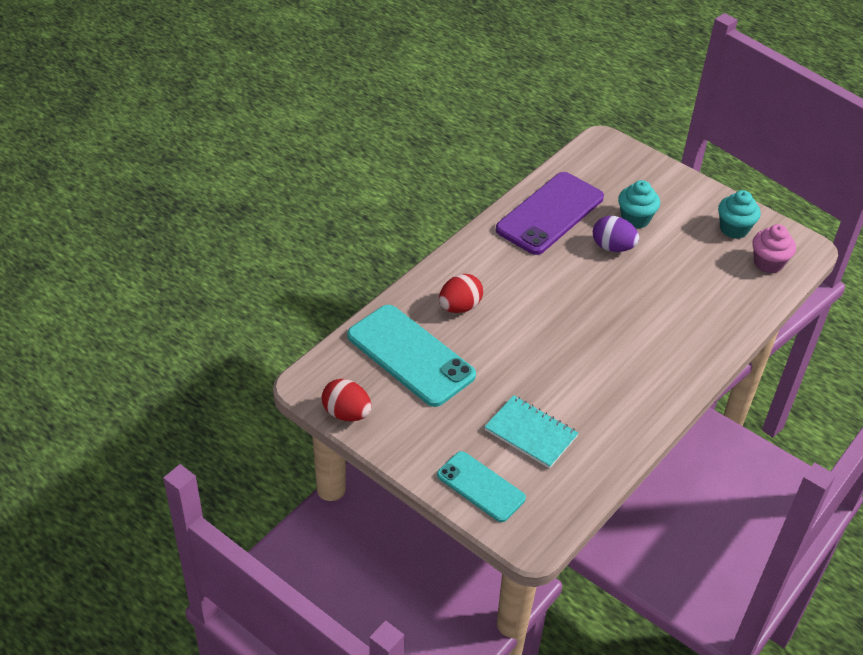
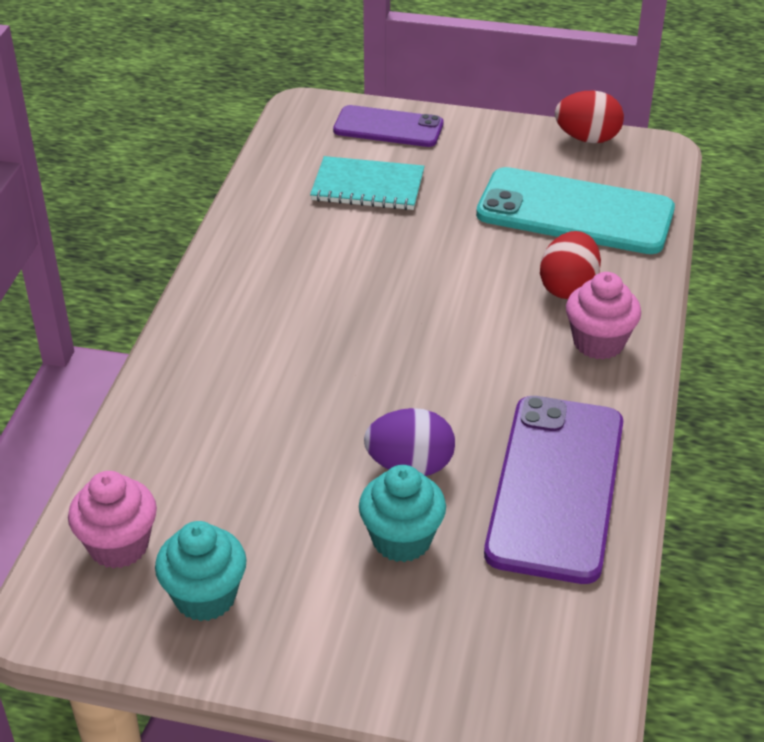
camera: 155 degrees right, 5 degrees down
turquoise phone [437,451,526,522] -> purple phone [333,105,443,147]
none -> pink cupcake [566,272,641,360]

